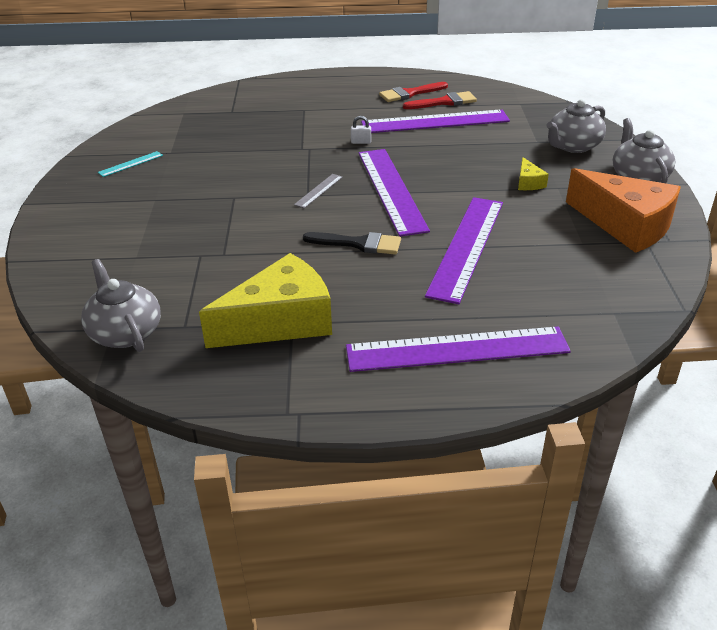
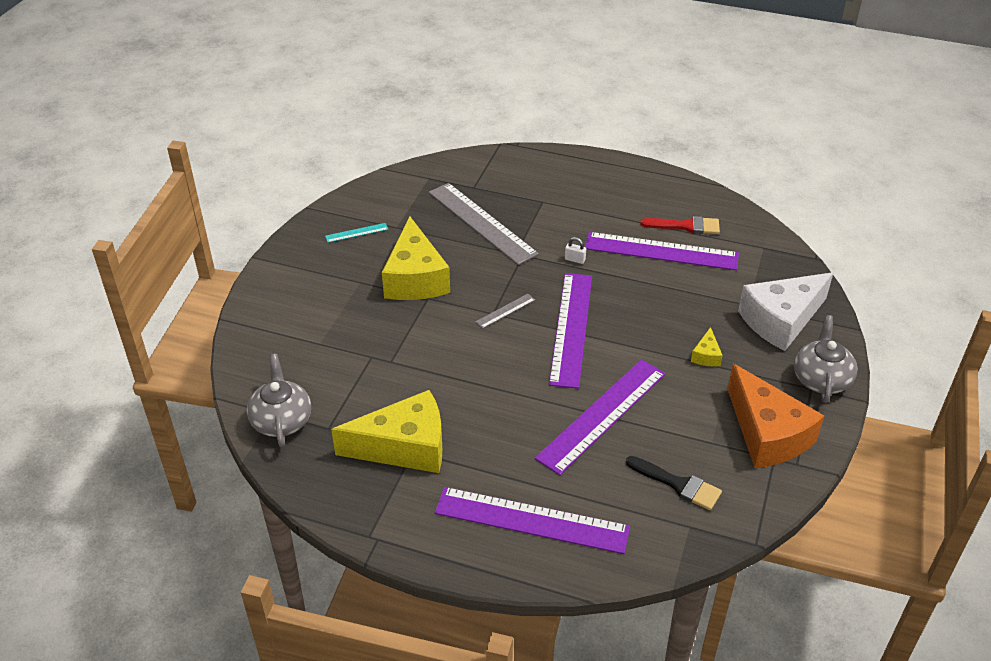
camera: 20 degrees right, 5 degrees up
black brush [303,232,401,255] -> black brush moved to [626,456,722,510]
red brush [379,82,448,102] -> none
grey teapot [546,99,606,153] -> white cheese [738,273,833,351]
none -> yellow cheese [382,216,450,300]
none -> grey ruler [429,183,539,265]

